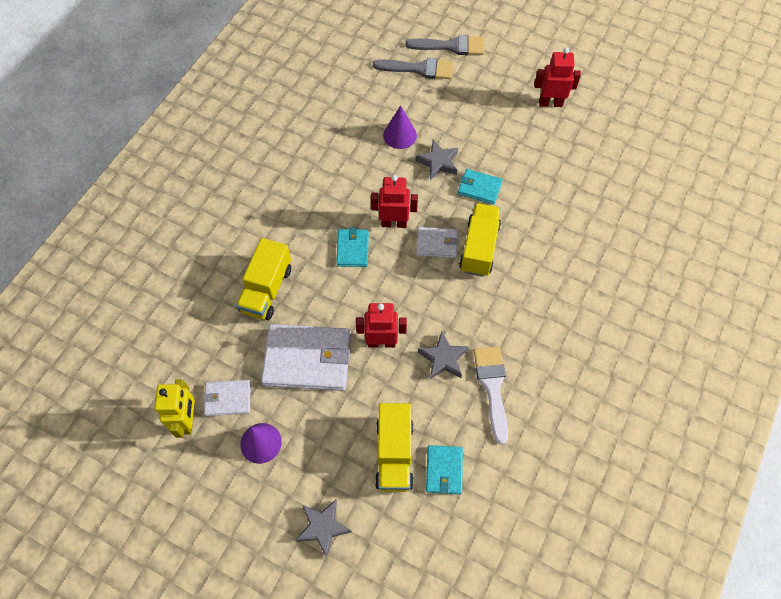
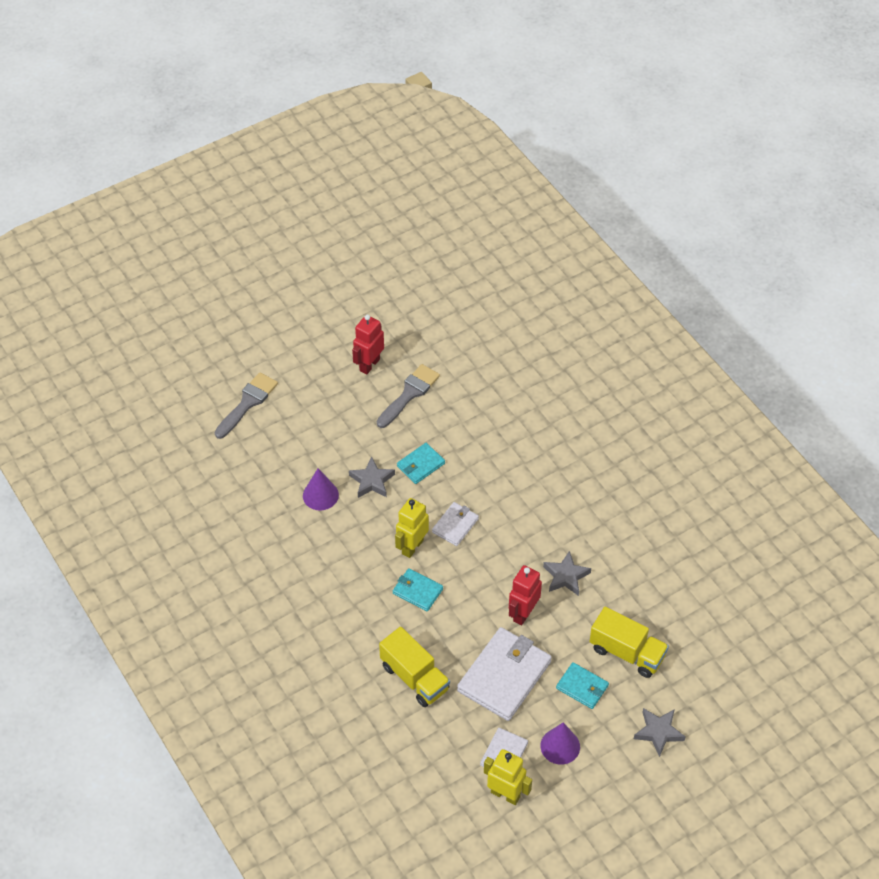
camera: 60 degrees left, 10 degrees down
red robot [371,175,418,228] -> yellow robot [395,498,429,558]
grey brush [373,58,454,79] -> grey brush moved to [377,364,440,428]
turquoise wallet [426,445,463,495] -> turquoise wallet moved to [556,662,609,709]
yellow truck [459,203,501,277] -> none
white brush [474,346,508,444] -> none

